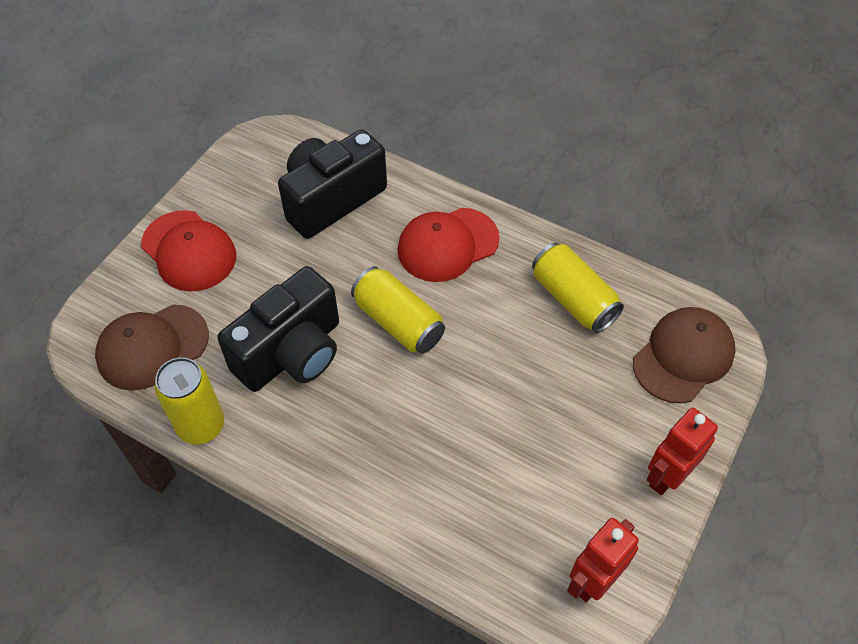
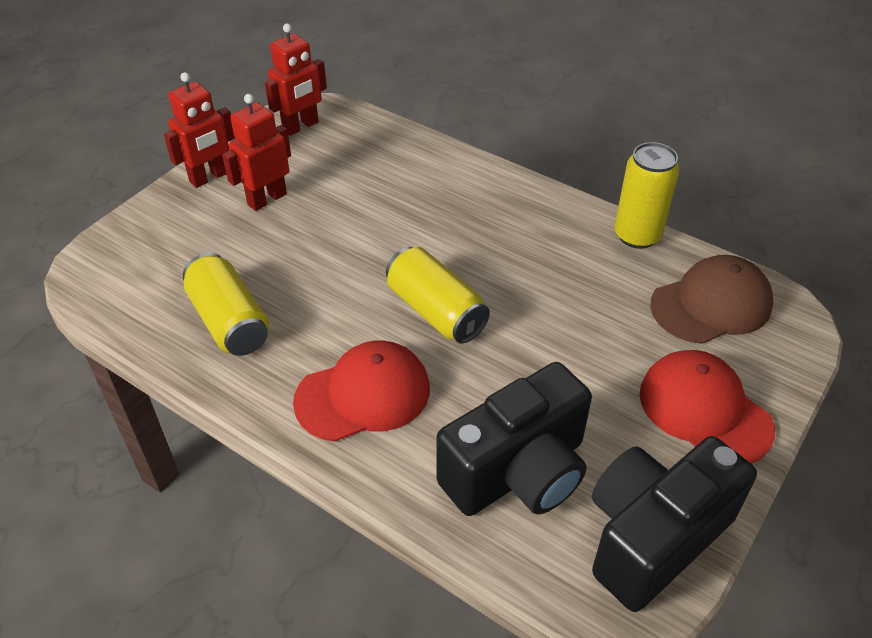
camera: 175 degrees left, 10 degrees down
black camera [217,266,339,392] -> black camera moved to [592,436,757,612]
brown cap [633,307,736,403] -> none
none -> red robot [222,94,291,211]

